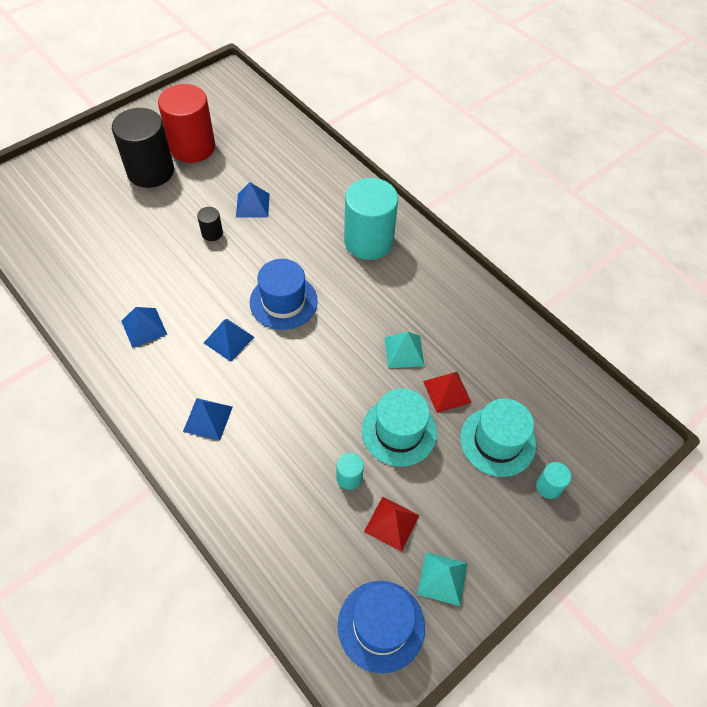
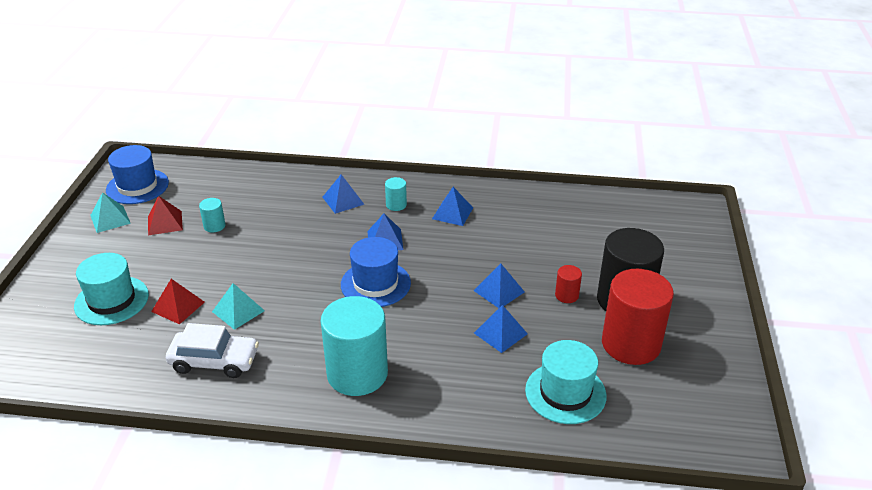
camera: 140 degrees right, 20 degrees down
black cylinder [197,207,223,241] -> blue pyramid [474,264,525,308]
turquoise hat [362,388,437,467] -> turquoise hat moved to [525,340,607,424]
turquoise cylinder [536,462,571,499] -> turquoise cylinder moved to [385,177,407,211]
none -> white car [166,323,259,378]
none -> red cylinder [555,265,582,303]

